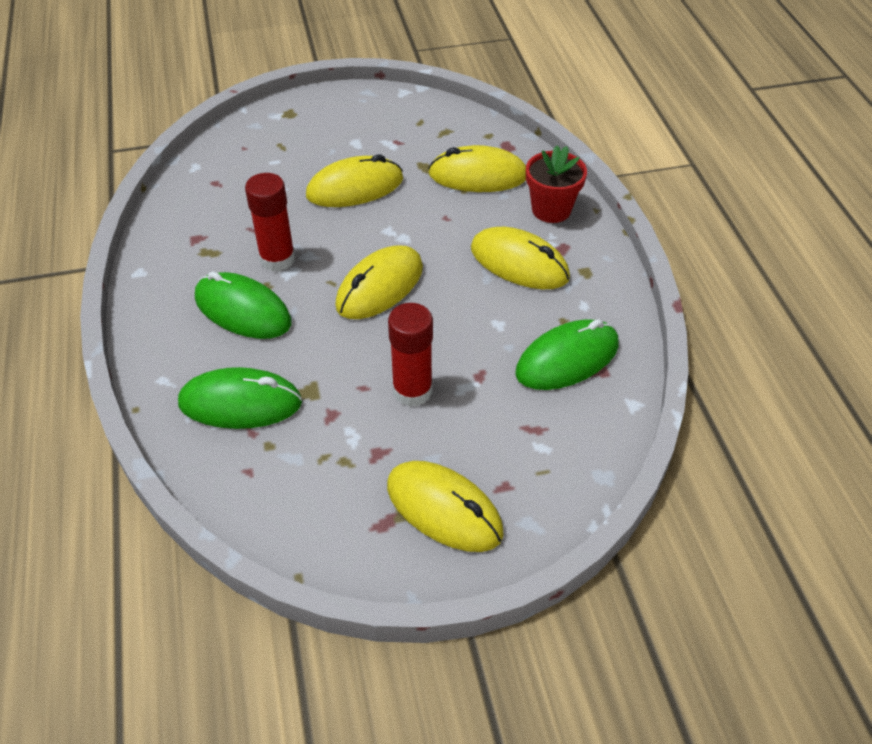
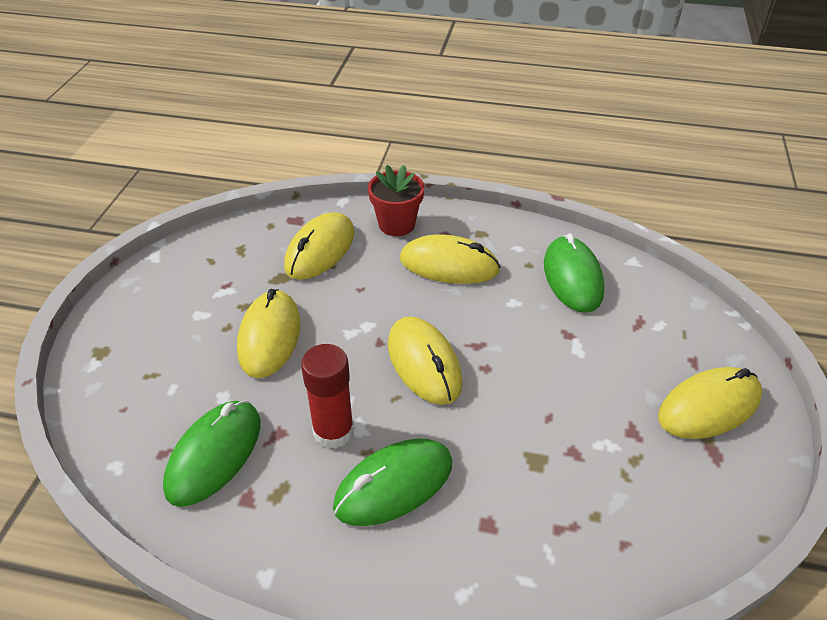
camera: 65 degrees left, 5 degrees down
green mouse [178,367,302,429] -> green mouse moved to [163,401,260,507]
red glue stick [388,303,433,407] -> none
yellow mouse [471,227,570,289] -> yellow mouse turned 45 degrees clockwise [400,235,501,284]

